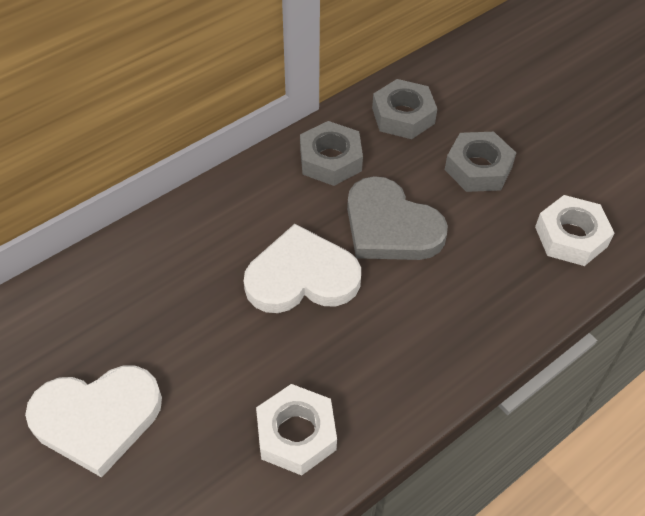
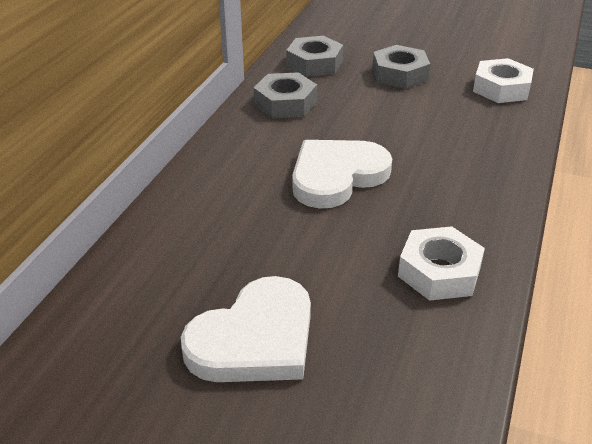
camera: 30 degrees left, 15 degrees down
grey heart [347,176,448,260] -> none

